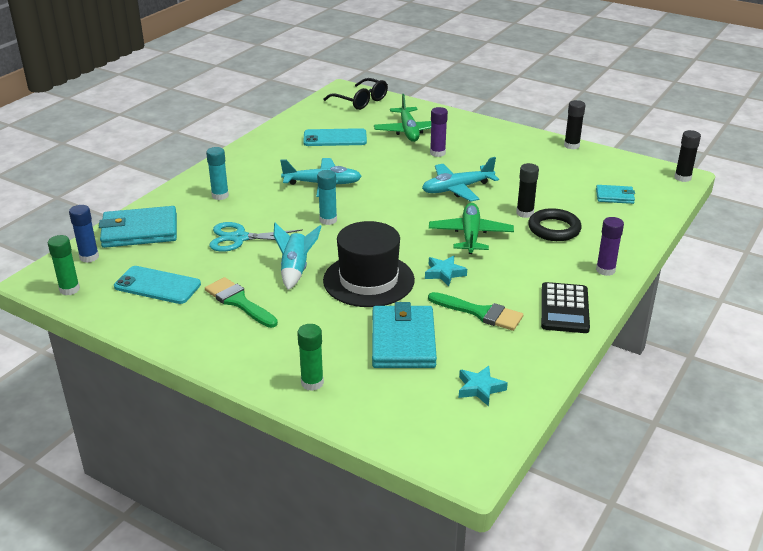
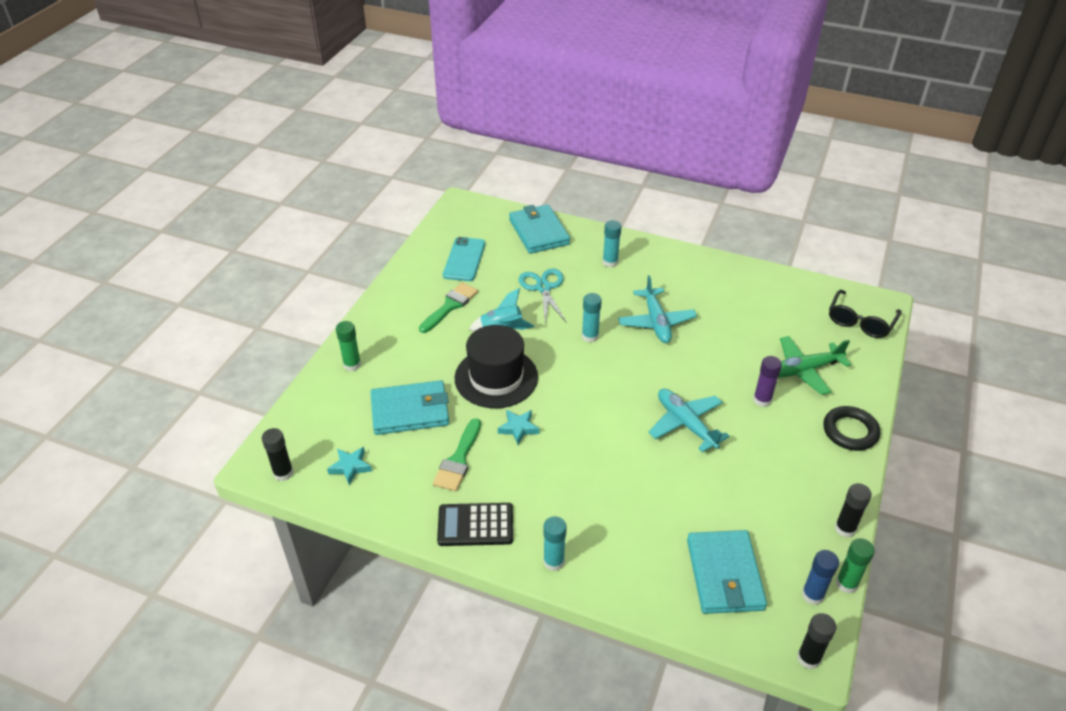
camera: 80 degrees right, 10 degrees up
green glue stick [48,235,80,295] -> green glue stick moved to [836,538,875,593]
blue glue stick [69,205,99,263] -> blue glue stick moved to [802,550,839,605]
turquoise phone [303,128,367,146] -> none
green plane [429,203,514,254] -> none
black glue stick [516,163,539,218] -> black glue stick moved to [262,428,294,481]
black ring [528,208,582,241] -> black ring moved to [823,406,880,451]
turquoise wallet [596,185,635,204] -> turquoise wallet [687,530,767,614], size x1.90
purple glue stick [596,217,624,276] -> turquoise glue stick [543,516,567,571]

